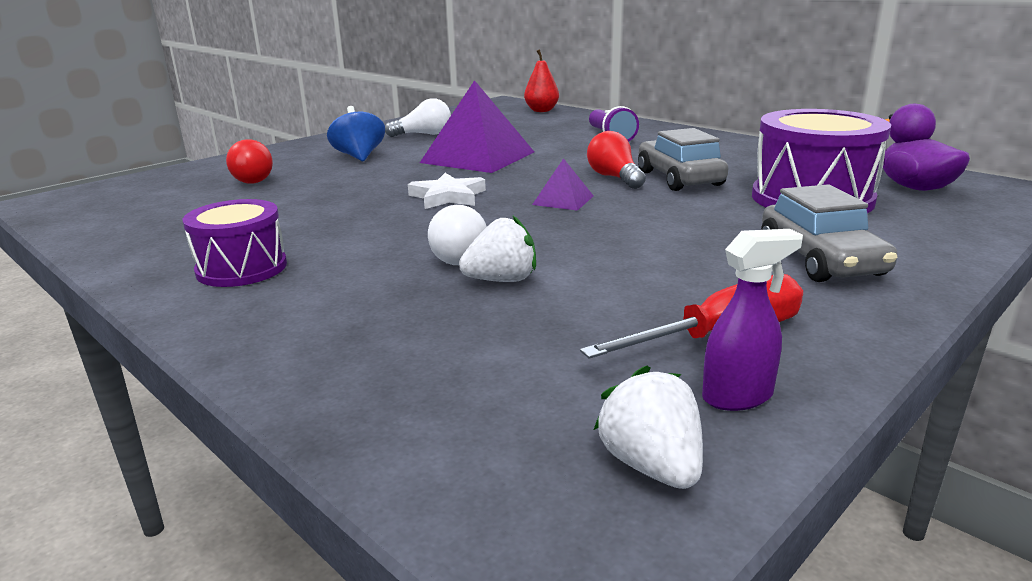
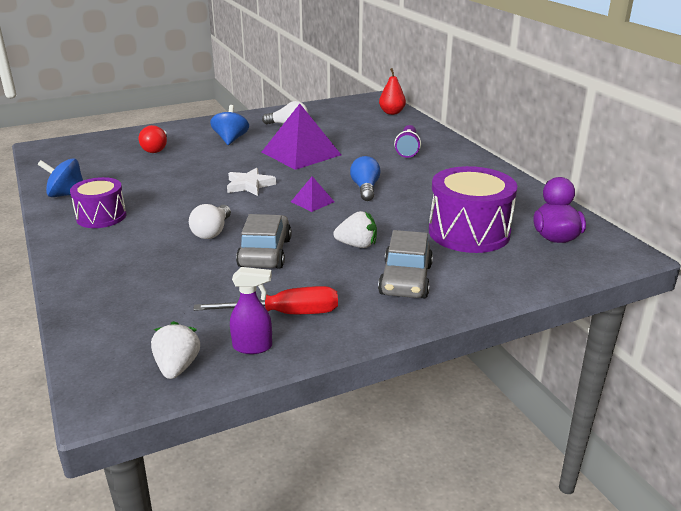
camera: 20 degrees right, 5 degrees up
white strawberry [459,216,536,282] -> white strawberry moved to [333,211,377,248]
red light bulb [587,131,646,189] -> blue light bulb [350,156,381,201]
grey car [638,128,729,191] -> grey car moved to [236,214,292,268]
none -> blue spinning top [37,158,83,197]

